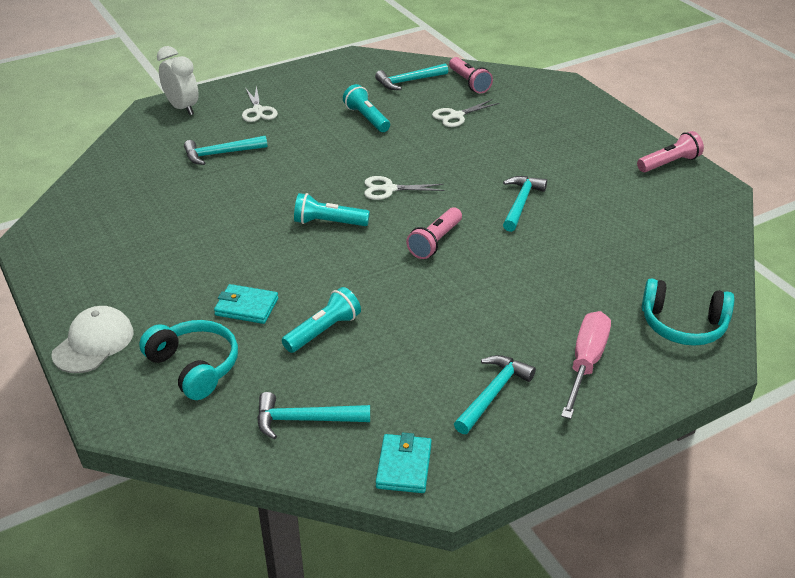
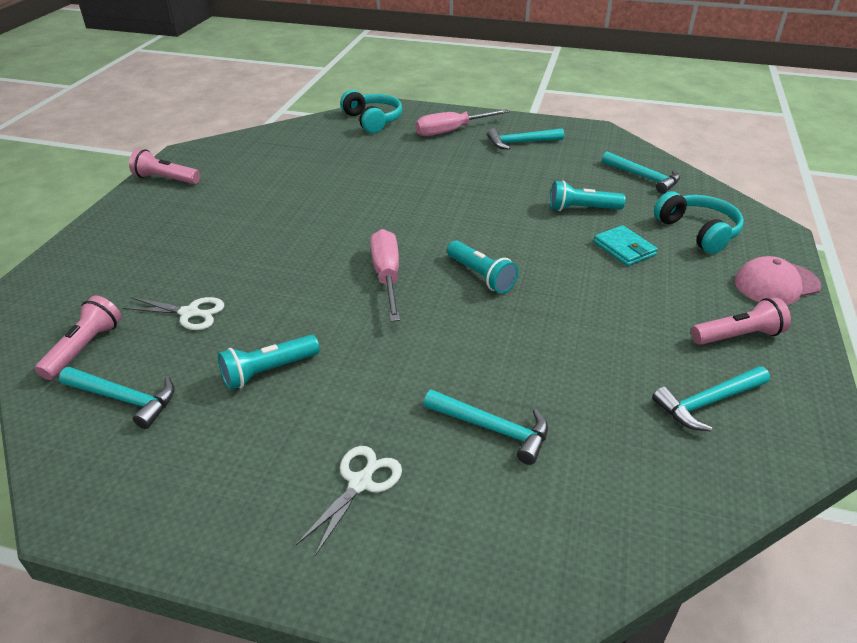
camera: 135 degrees left, 0 degrees up
white cap [51,306,133,373] -> pink cap [735,256,821,305]
turquoise headphones [139,320,238,400] -> turquoise headphones turned 150 degrees clockwise [654,191,744,254]
white clock [157,46,199,115] -> none
turquoise flashlight [343,84,390,132] -> turquoise flashlight turned 45 degrees clockwise [218,335,320,390]
white scissors [364,176,444,200] -> pink screwdriver [370,229,400,322]
turquoise wallet [376,433,432,493] -> none
pink flashlight [406,207,462,259] -> pink flashlight moved to [691,298,791,345]
turquoise hammer [503,176,547,232] -> turquoise hammer moved to [652,366,770,431]

